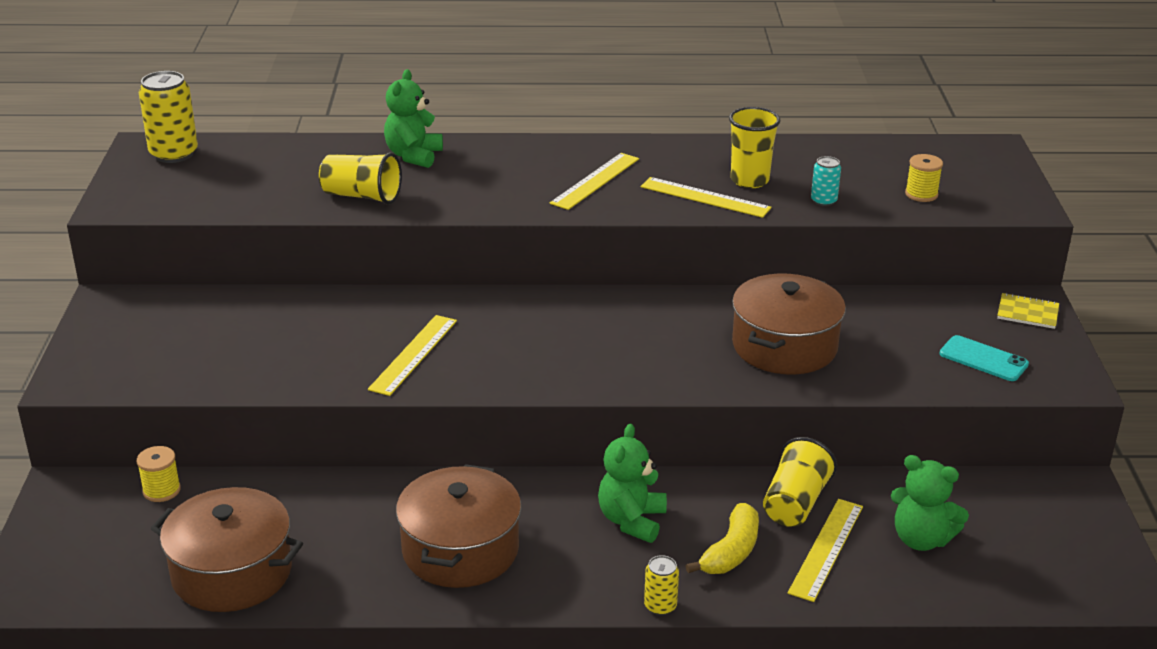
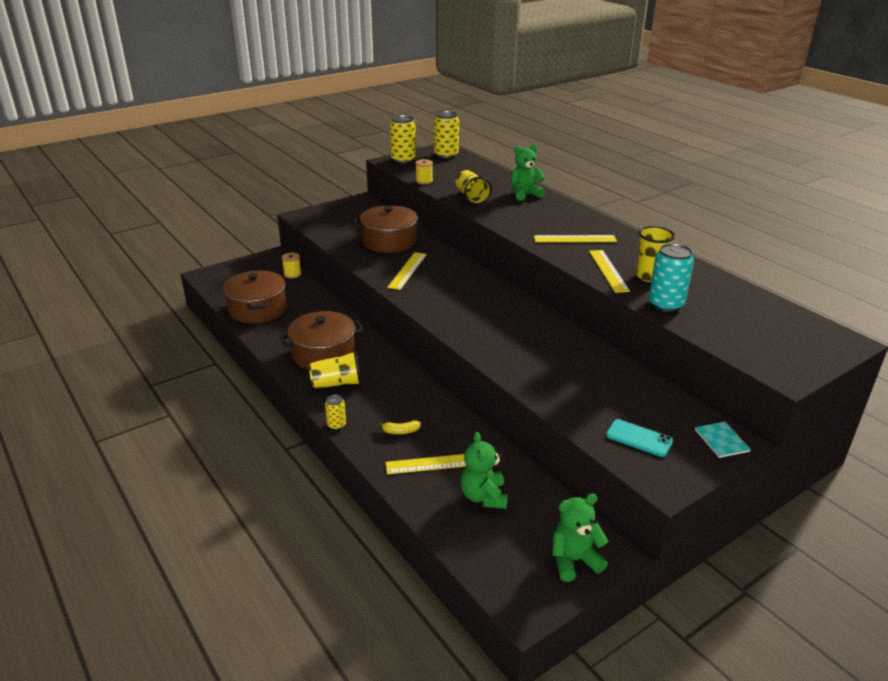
camera: 55 degrees right, 0 degrees up
yellow ruler [368,315,457,396] -> yellow ruler turned 60 degrees counterclockwise [387,252,427,290]
green teddy bear [598,424,667,543] -> green teddy bear moved to [552,494,608,582]
yellow banana [685,503,759,574] -> yellow banana [378,420,421,434], size x0.60
brown pot [732,274,846,374] -> brown pot moved to [353,205,424,253]
yellow cup [763,437,837,527] -> yellow cup moved to [309,351,362,389]
turquoise can [811,156,841,206] -> turquoise can [648,243,694,312], size x1.91
yellow spool [905,154,943,202] -> yellow spool moved to [415,159,433,184]
turquoise phone [939,335,1029,381] -> turquoise phone turned 60 degrees counterclockwise [606,419,673,457]
yellow notebook [997,293,1059,329] -> turquoise notebook [695,422,751,458]
none -> yellow can [390,115,416,164]

